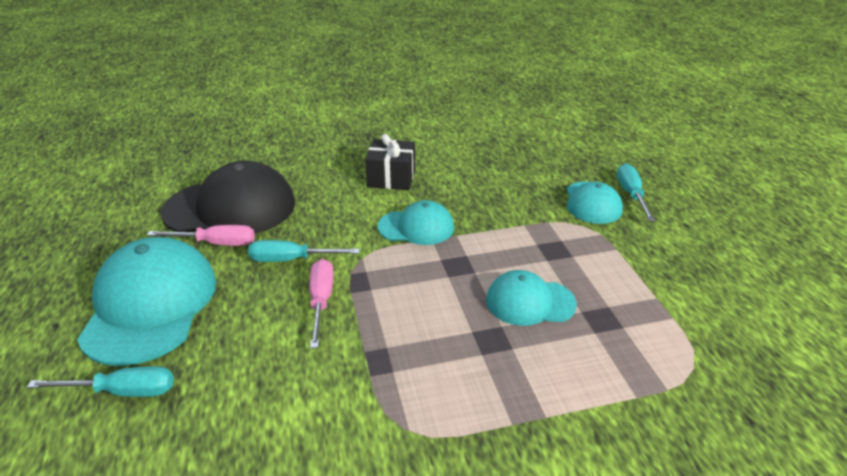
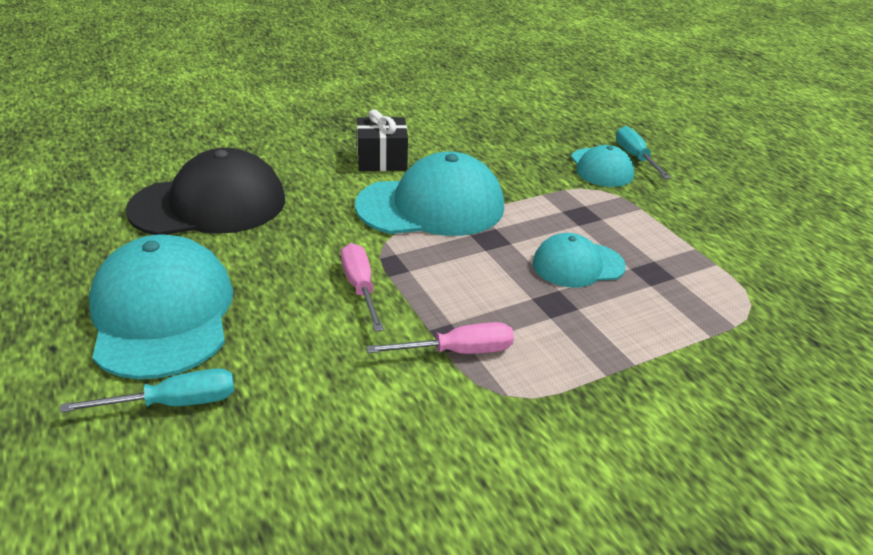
camera: 15 degrees left, 0 degrees up
pink screwdriver [147,225,255,246] -> pink screwdriver moved to [366,322,514,354]
turquoise screwdriver [248,240,360,262] -> none
turquoise cap [378,200,454,245] -> turquoise cap [355,152,504,236], size x1.77

